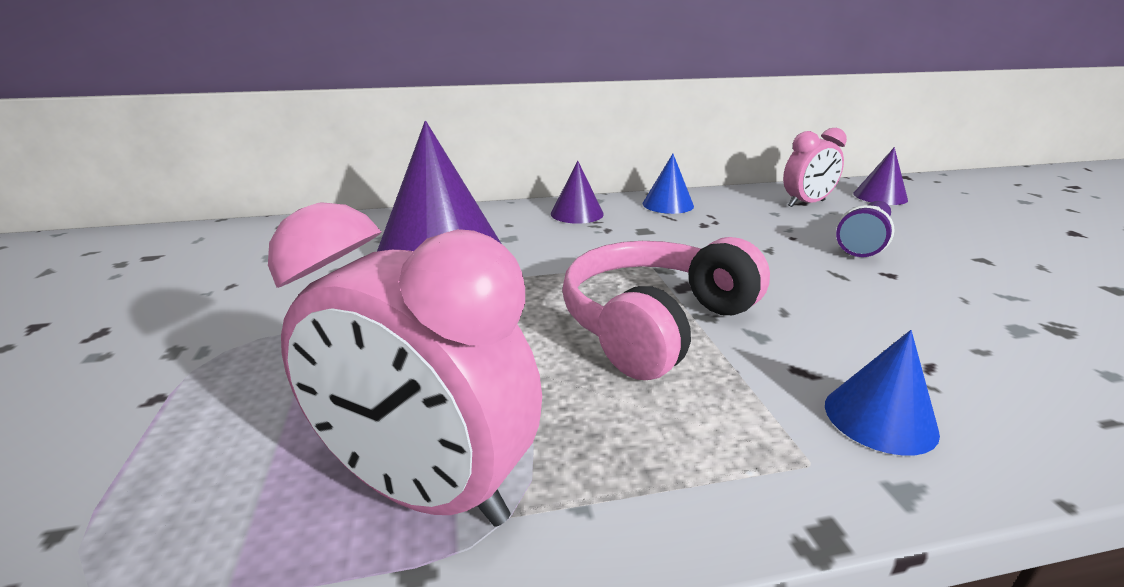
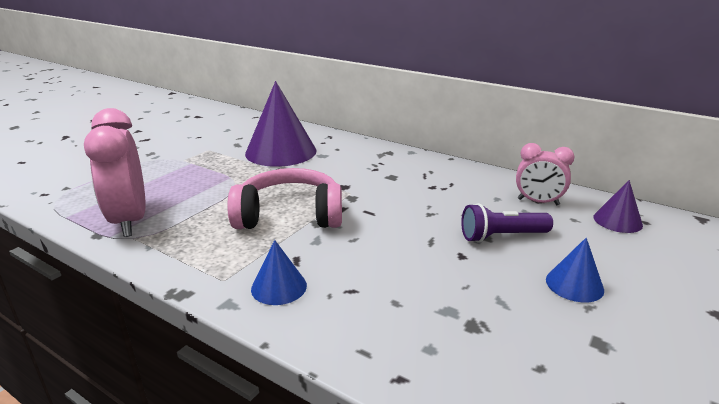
camera: 45 degrees right, 0 degrees up
purple cone [551,161,604,224] -> none
blue cone [643,154,694,214] -> blue cone moved to [546,238,604,302]

